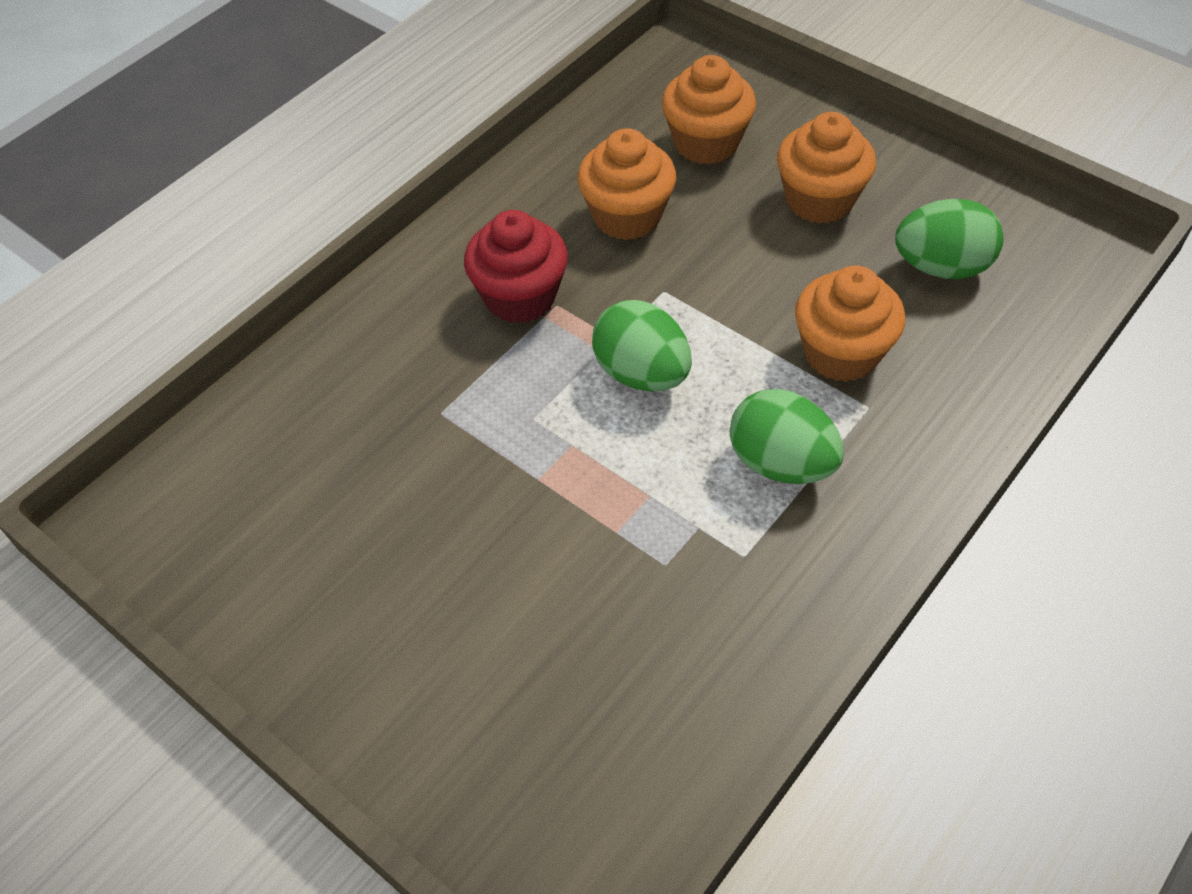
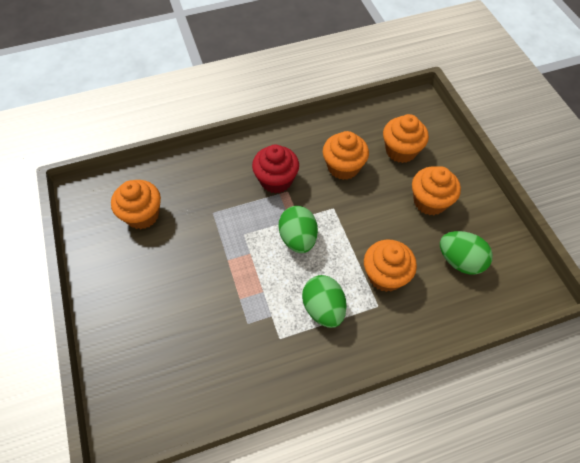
camera: 30 degrees right, 5 degrees up
none -> orange cupcake [111,180,161,229]

